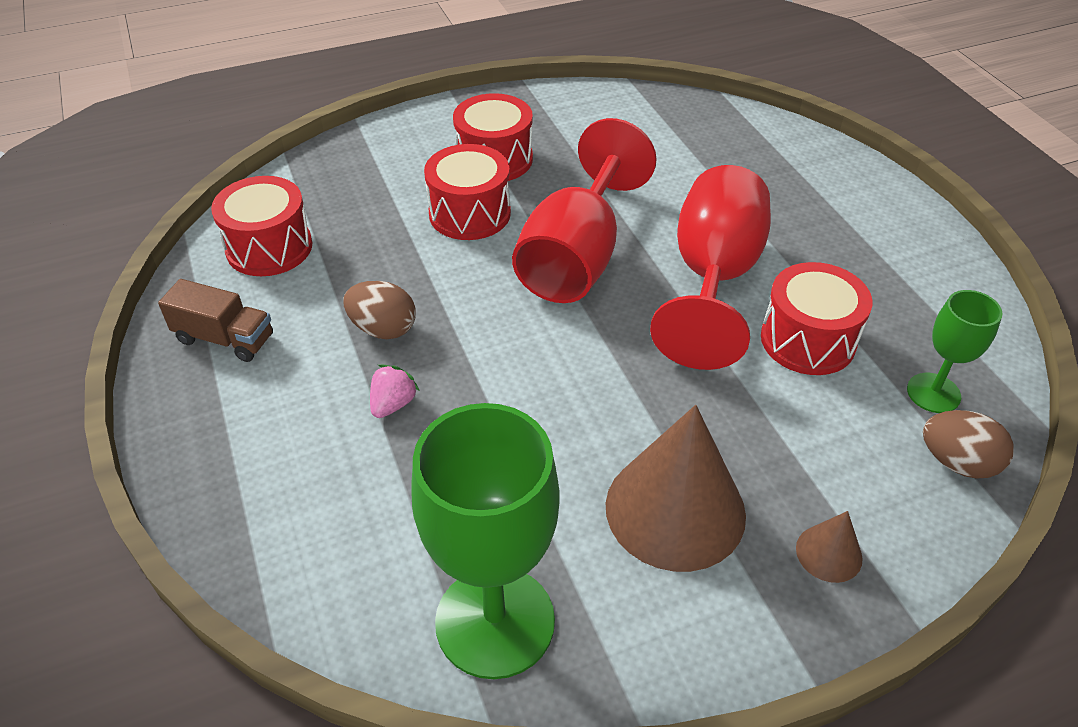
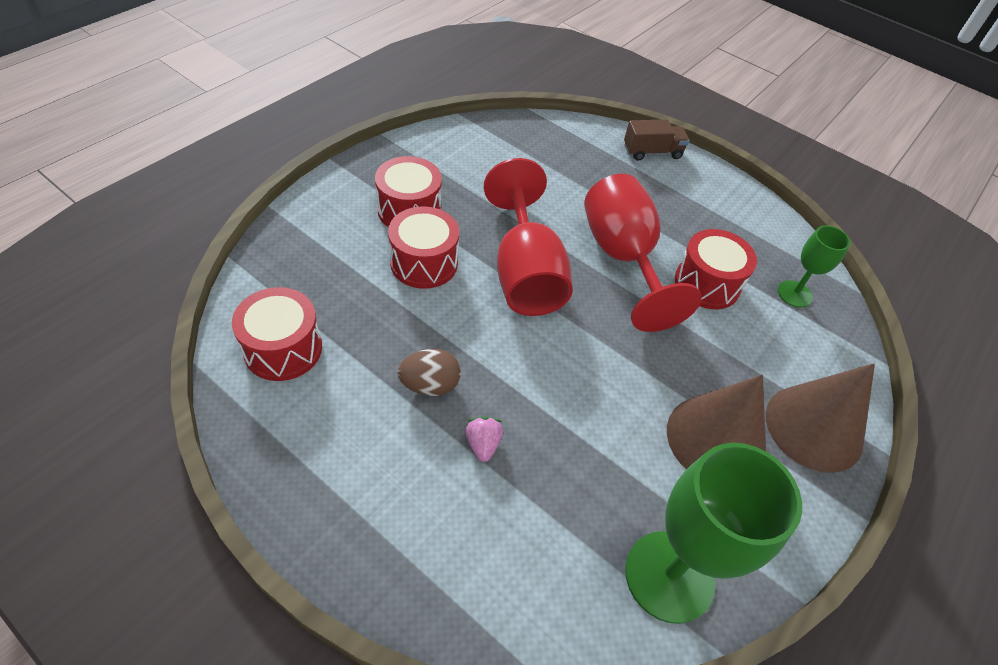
camera: 35 degrees left, 5 degrees up
brown truck [158,279,273,362] -> brown truck moved to [624,119,689,161]
brown cone [796,511,862,583] -> brown cone [766,363,875,473], size x2.23
brown egg [923,410,1014,479] -> none

